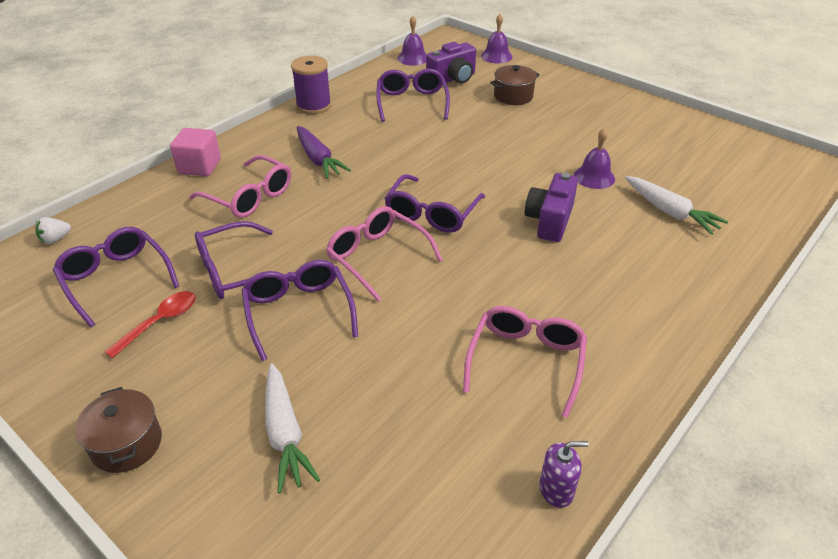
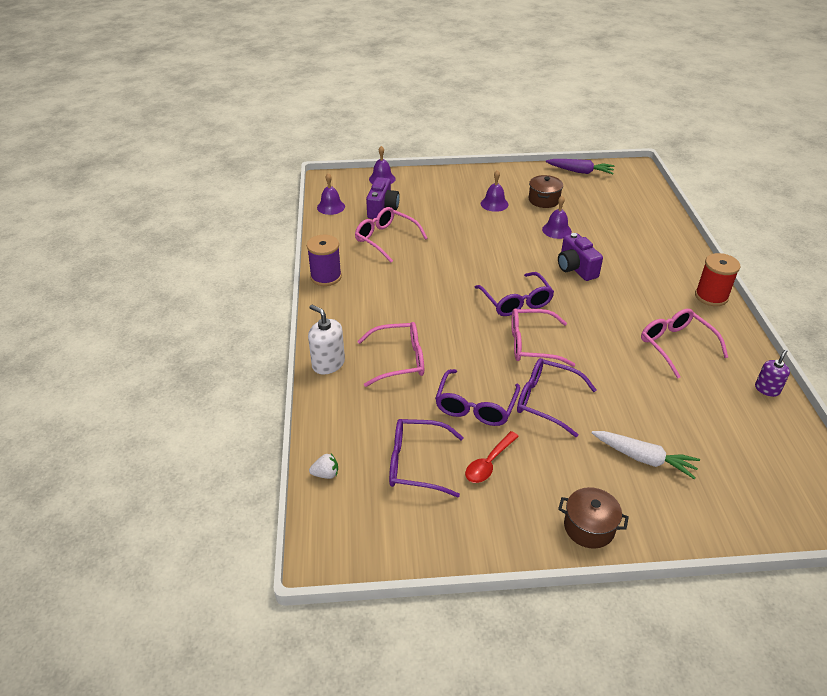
camera: 45 degrees left, 0 degrees up
white strawberry [35,217,71,244] -> white strawberry turned 105 degrees counterclockwise [309,454,338,479]
red spoon [105,291,196,359] -> red spoon turned 135 degrees counterclockwise [465,431,519,483]
pink cube [170,128,221,176] -> white soap dispenser [308,305,345,374]
purple carrot [297,126,351,179] -> purple carrot moved to [546,159,614,174]
purple glasses [376,68,450,122] -> pink glasses [355,207,428,262]
brown pot [490,65,540,105] -> brown pot moved to [529,175,563,208]
white carrot [625,176,728,235] -> none
none -> purple bell [481,170,508,212]
none -> red spool [695,253,740,306]

